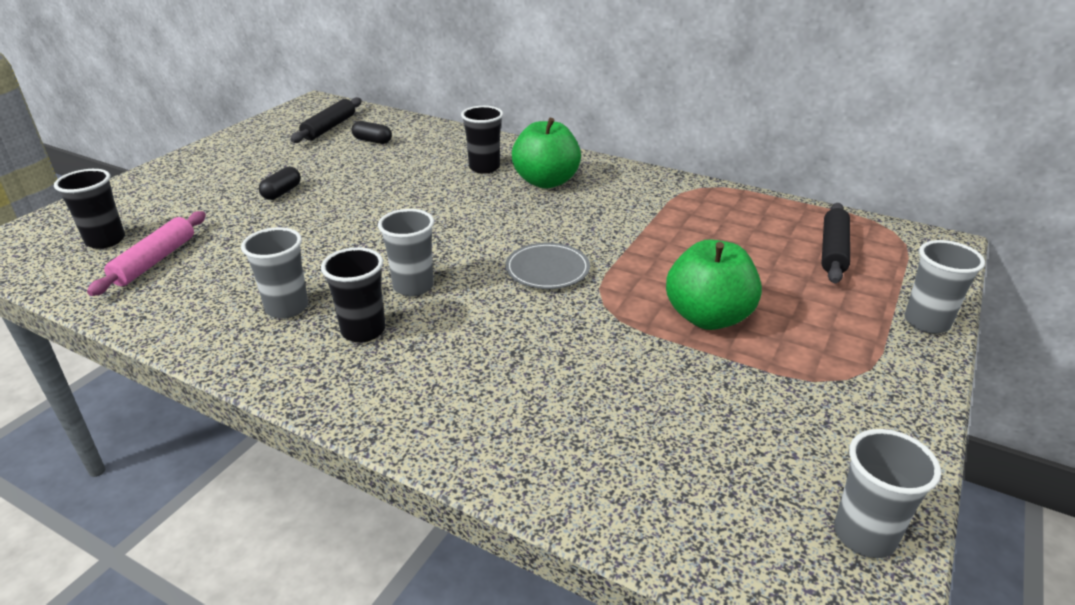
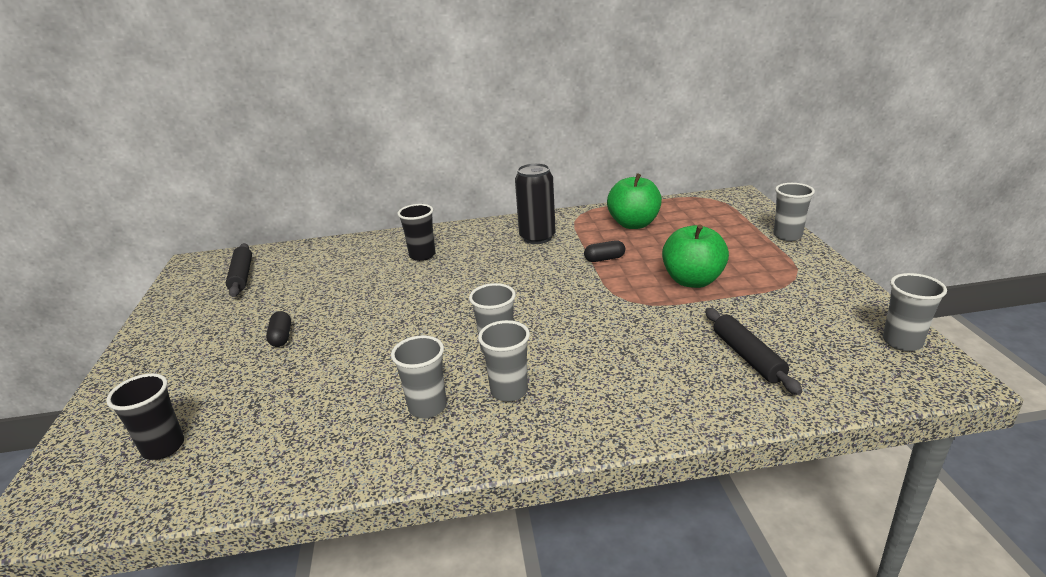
camera: 35 degrees left, 5 degrees down
pink rolling pin [87,211,206,296] -> none
black cup [321,247,385,342] -> grey cup [478,320,530,402]
black capsule [351,121,392,144] -> black capsule moved to [584,240,625,262]
grey plate [505,243,590,289] -> none
green apple [512,118,581,189] -> green apple moved to [607,173,662,229]
black rolling pin [821,203,850,283] -> black rolling pin moved to [705,308,802,395]
none -> black can [515,163,556,244]

